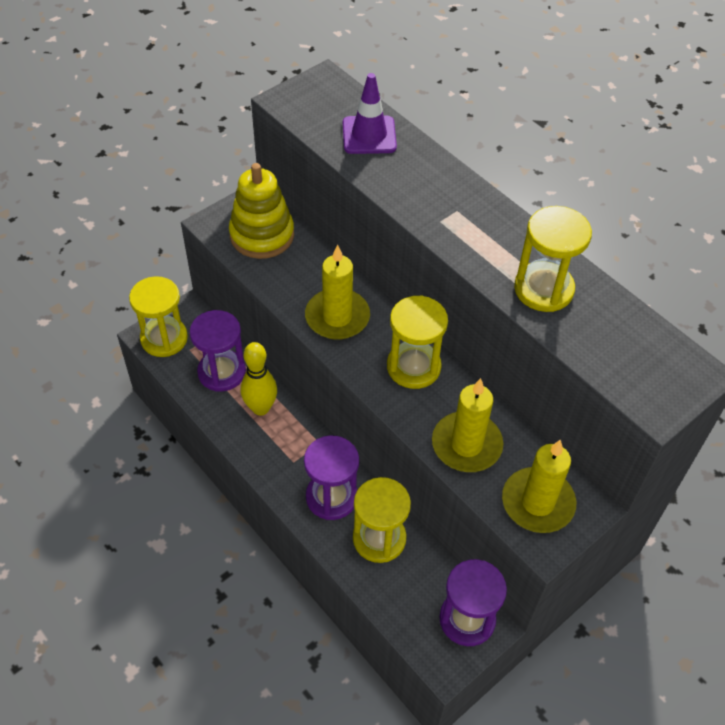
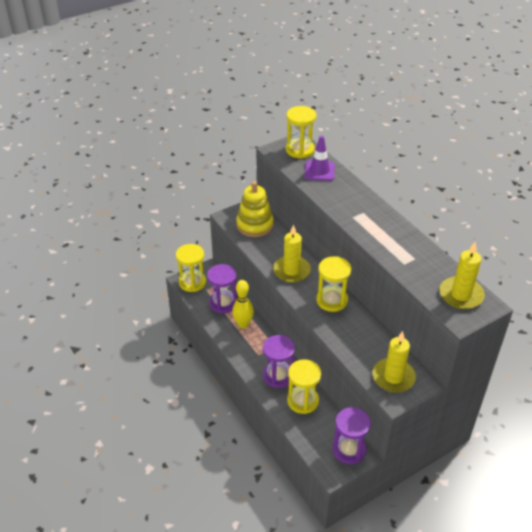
camera: 10 degrees right, 10 degrees down
yellow candle [432,378,503,472] -> yellow candle moved to [439,242,485,309]
yellow hourglass [514,206,592,312] -> yellow hourglass moved to [286,106,316,159]

